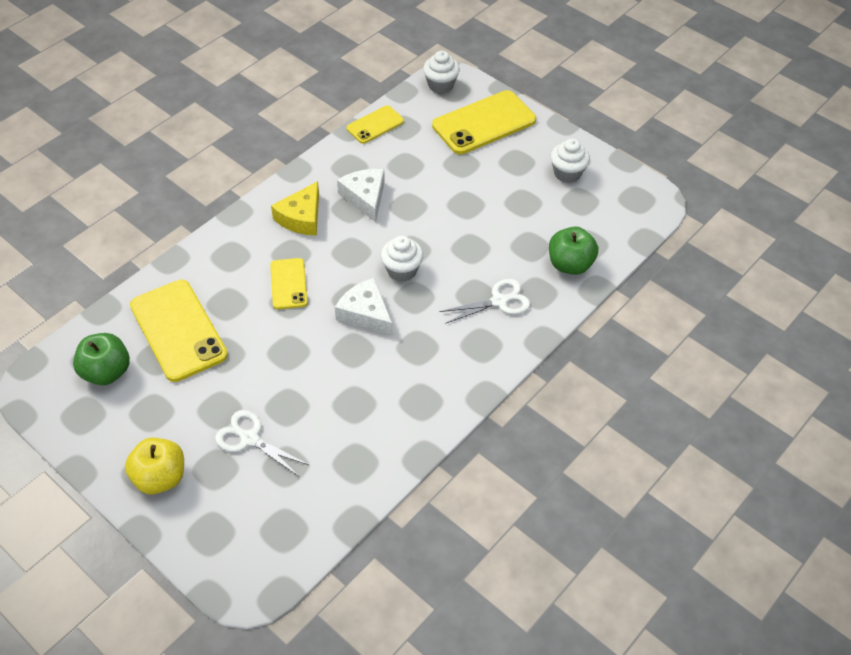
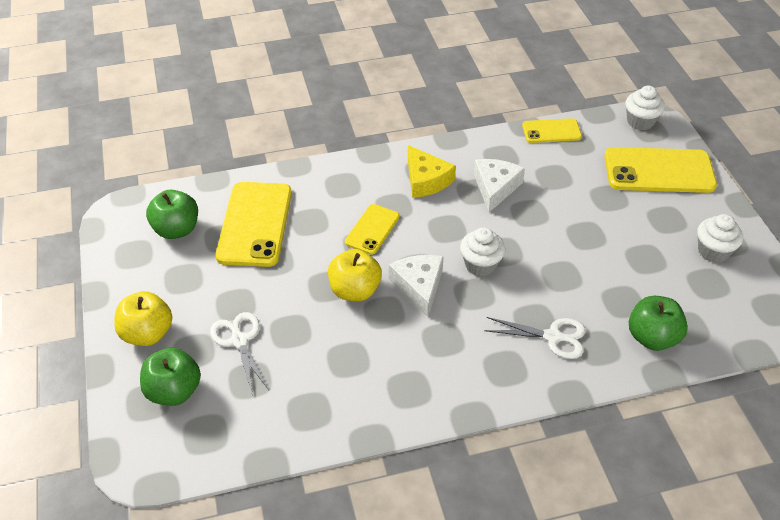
camera: 35 degrees right, 5 degrees down
yellow cheese [271,181,319,236] -> yellow cheese turned 90 degrees counterclockwise [408,145,456,198]
none -> green apple [140,348,201,406]
none -> yellow apple [328,249,382,301]

